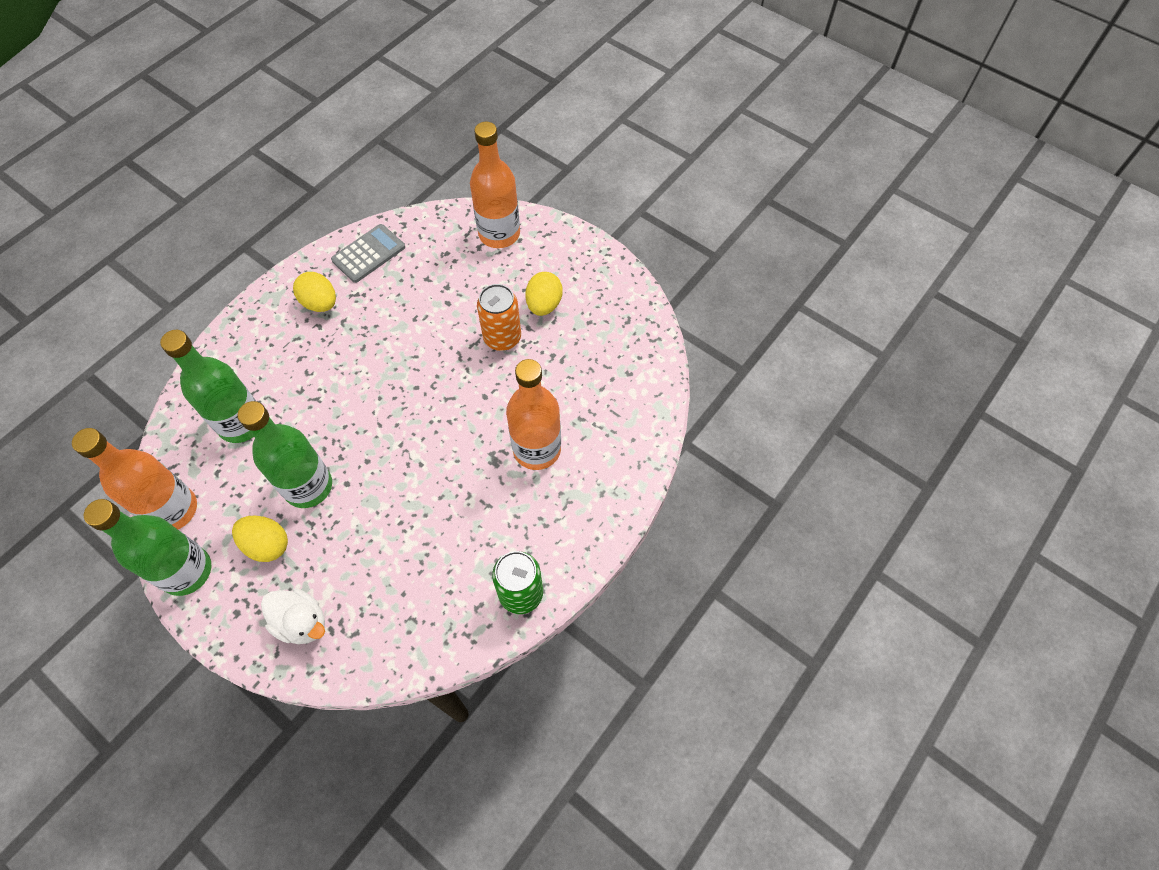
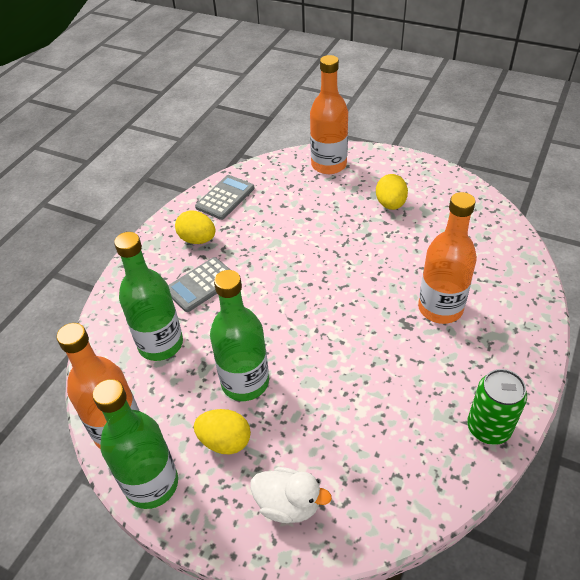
camera: 10 degrees left, 15 degrees down
orange can [477,284,521,351] -> none
none -> grey calculator [168,257,230,312]

